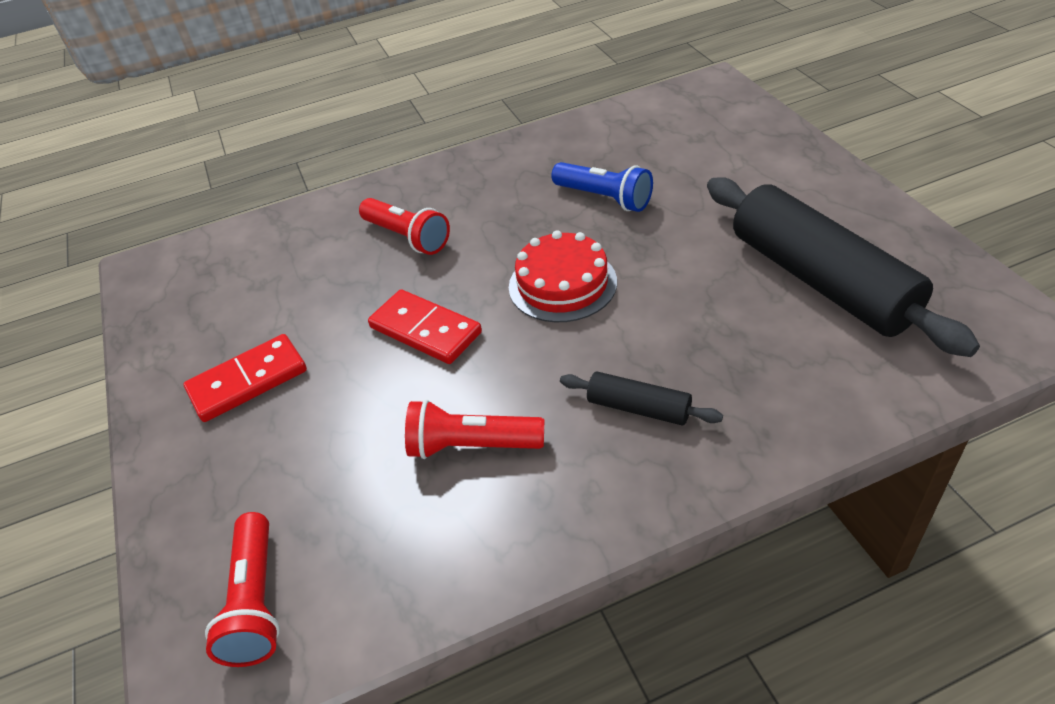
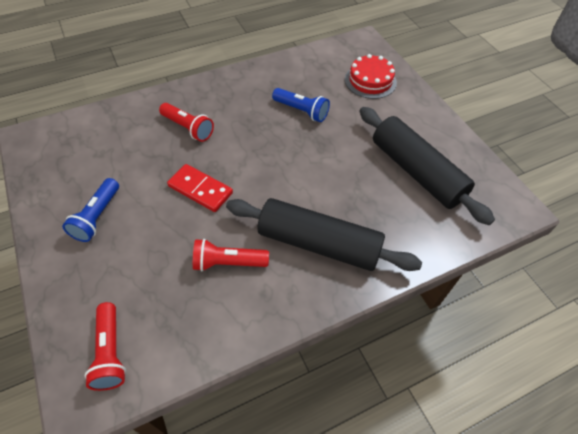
camera: 10 degrees left, 10 degrees up
red domino [184,334,307,422] -> blue flashlight [62,178,119,242]
red cake [509,230,617,322] -> red cake moved to [345,54,397,99]
black rolling pin [560,372,723,426] -> black rolling pin [226,198,422,271], size x2.21

